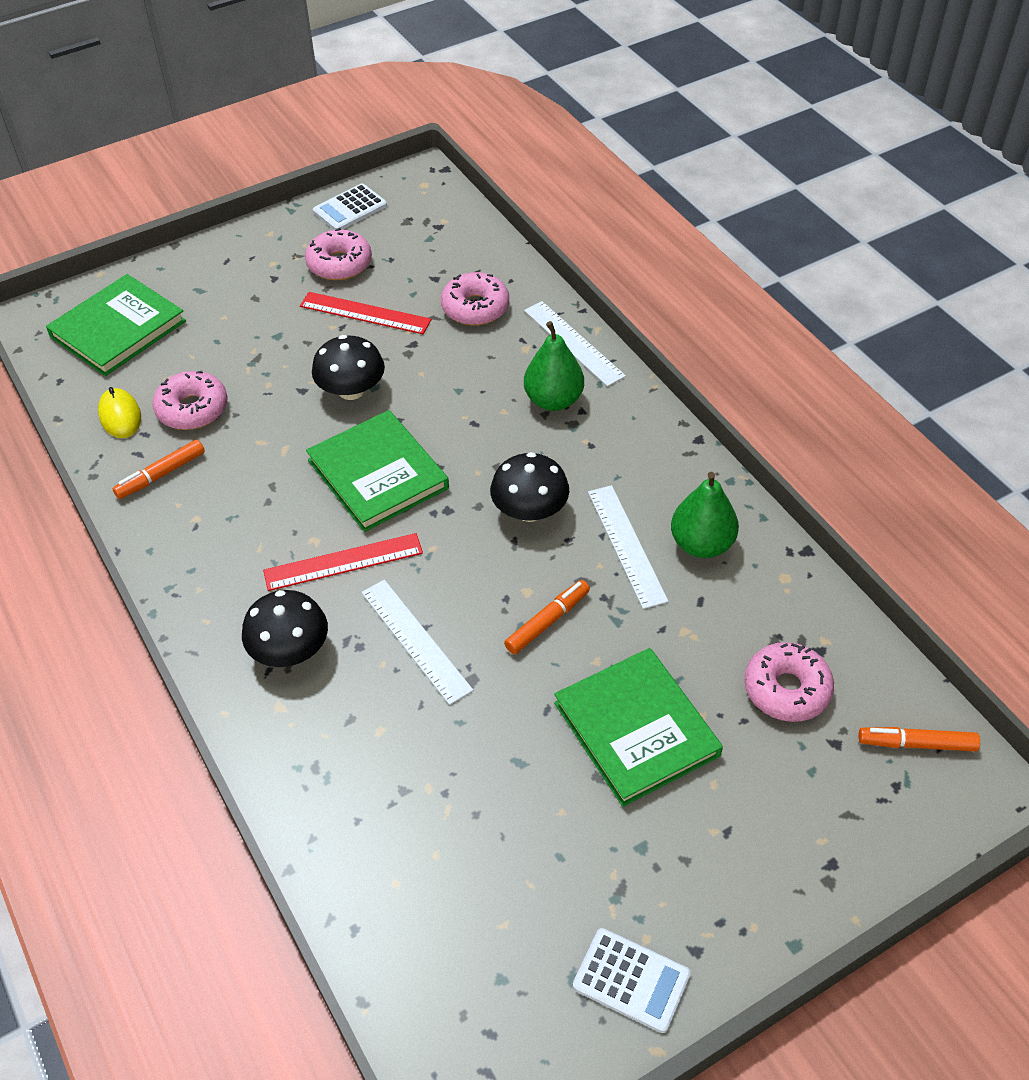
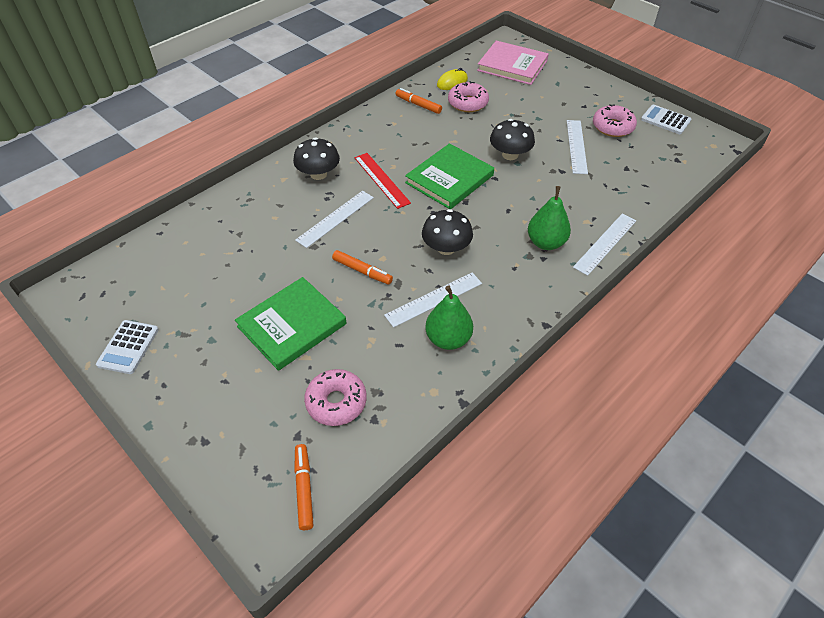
camera: 75 degrees right, 0 degrees up
green book [46,274,186,376] -> pink book [477,41,549,85]
red ruler [300,292,432,334] -> white ruler [567,120,588,174]
pink donut [441,272,509,326] -> none

